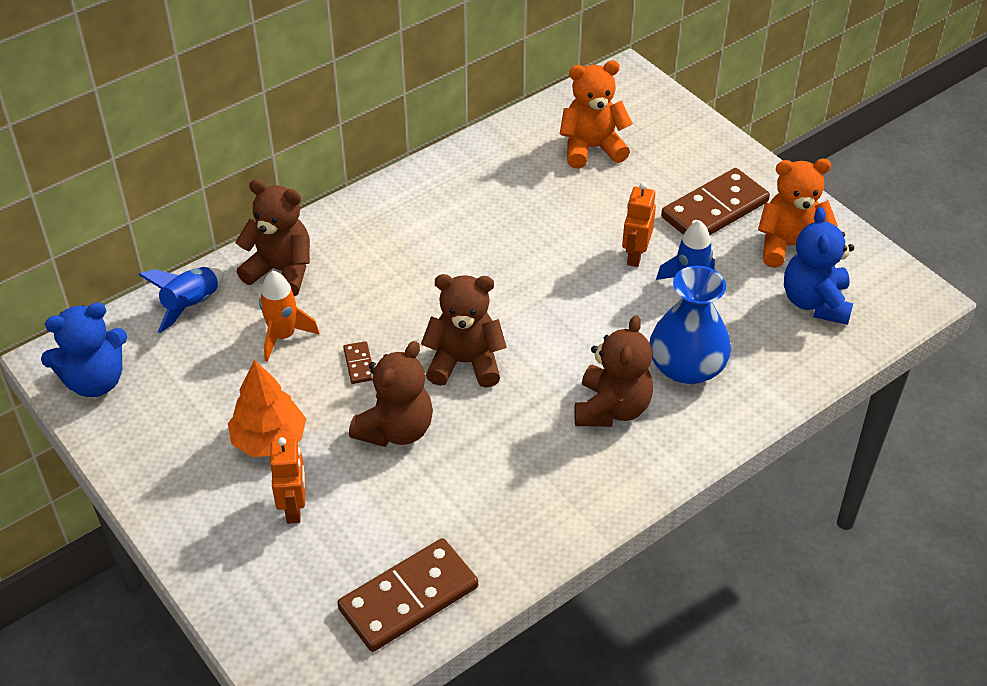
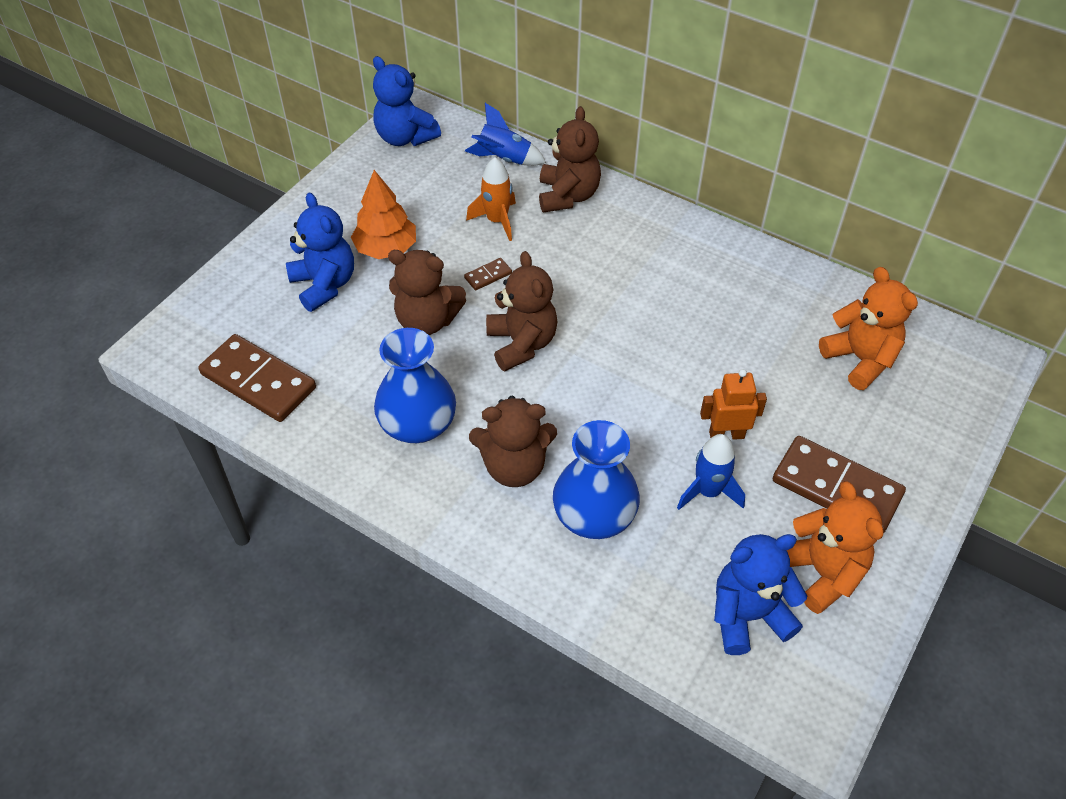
camera: 70 degrees right, 5 degrees up
orange robot [270,437,305,524] -> blue teddy bear [286,193,354,312]
none -> blue vase [374,328,456,443]

